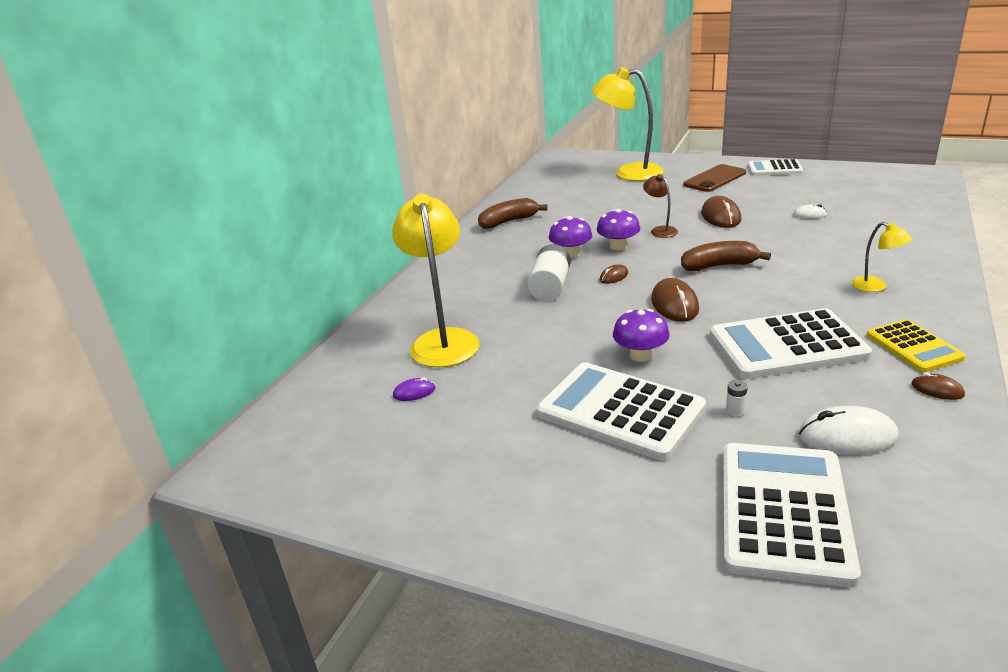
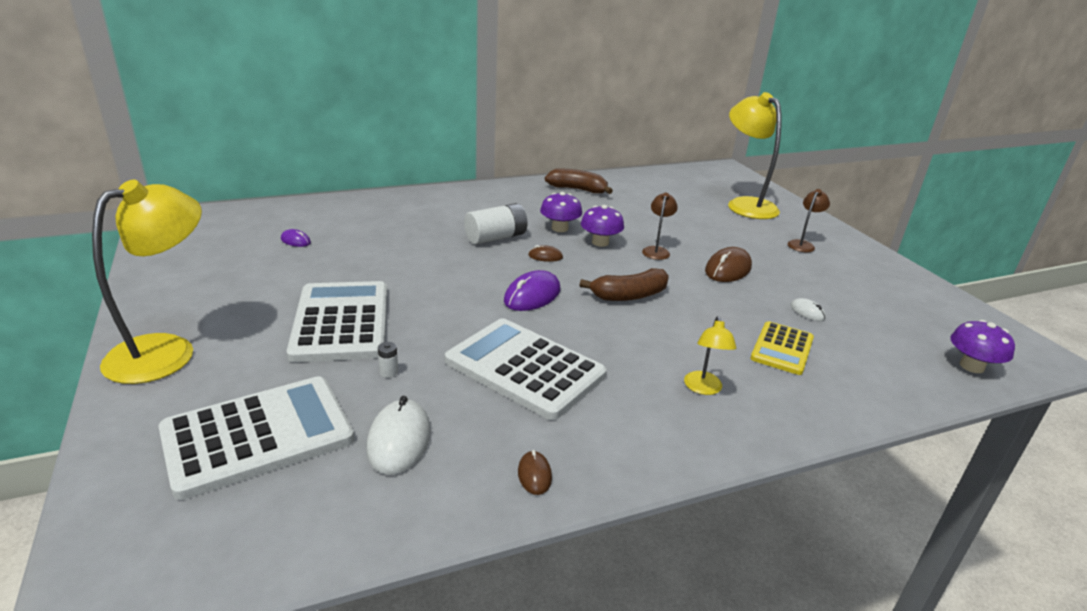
camera: 40 degrees right, 0 degrees up
yellow lamp [392,194,480,367] -> yellow lamp moved to [92,180,202,384]
purple mushroom [613,309,670,362] -> purple mushroom moved to [950,320,1015,373]
brown mouse [651,278,699,322] -> purple mouse [504,270,560,311]
brown banana [681,241,771,271] -> brown banana turned 120 degrees clockwise [580,268,669,301]
brown phone [683,164,746,192] -> brown lamp [787,189,830,252]
white calculator [748,159,804,176] -> none
white mouse [798,406,899,455] -> white mouse turned 45 degrees clockwise [367,396,431,475]
yellow calculator [867,319,966,372] -> yellow calculator moved to [750,321,814,375]

